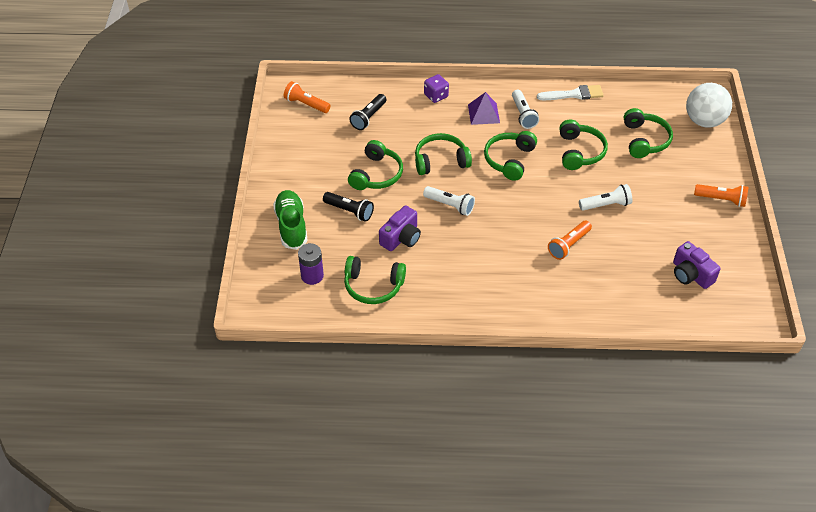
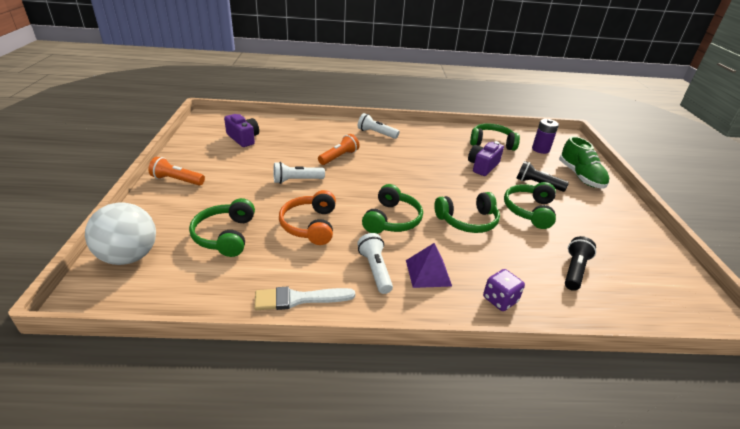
camera: 175 degrees right, 15 degrees down
orange flashlight [284,81,330,113] -> none
white flashlight [423,186,475,216] -> white flashlight moved to [358,113,400,139]
green headphones [559,119,608,170] -> orange headphones [279,190,336,245]

